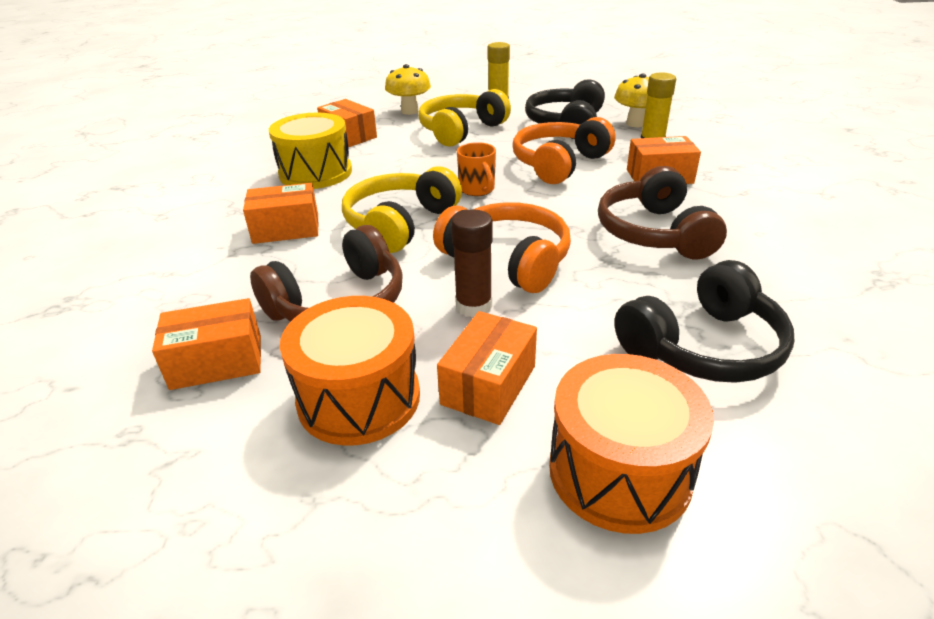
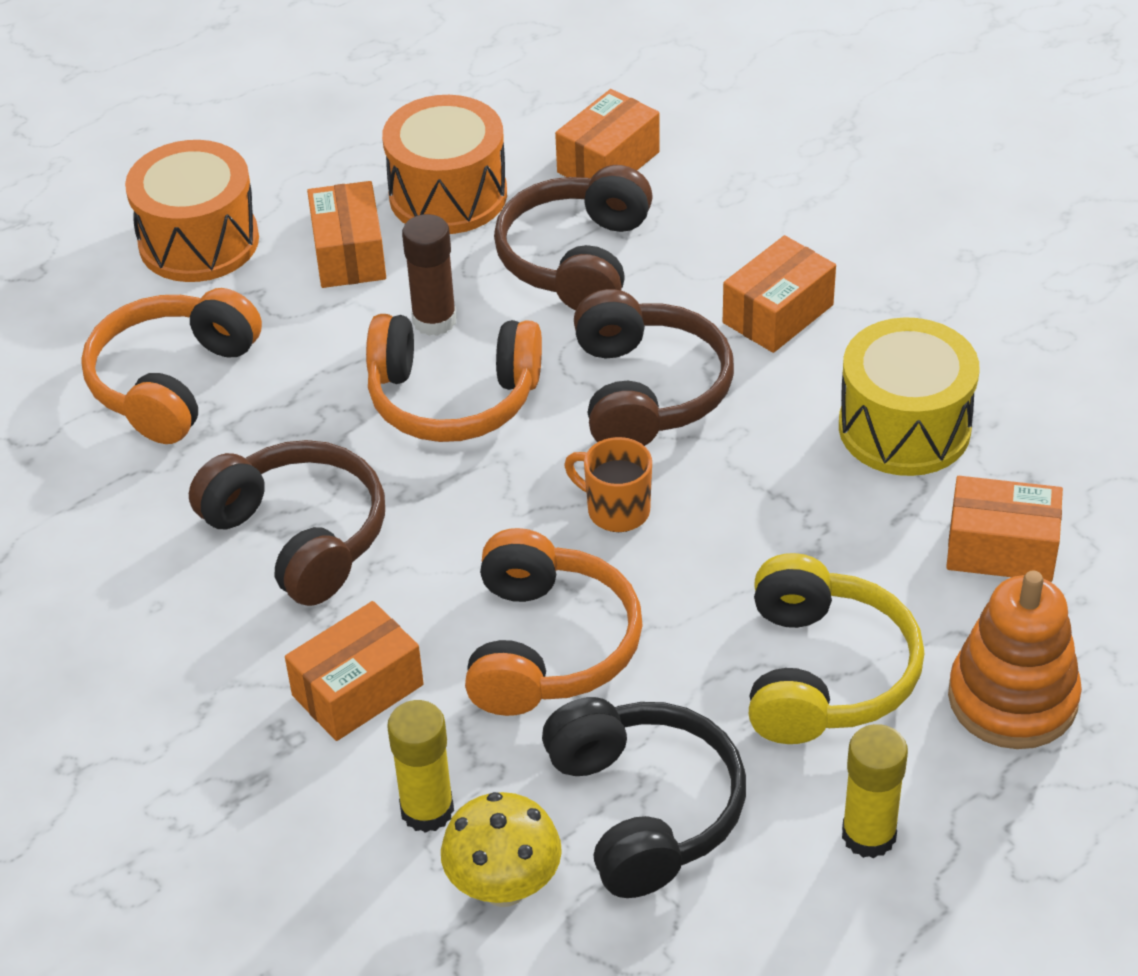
camera: 145 degrees right, 10 degrees up
yellow headphones [342,166,462,253] -> brown headphones [574,289,734,446]
yellow mushroom [385,64,431,115] -> orange stacking toy [948,571,1082,749]
black headphones [614,260,794,383] -> orange headphones [81,288,262,444]

